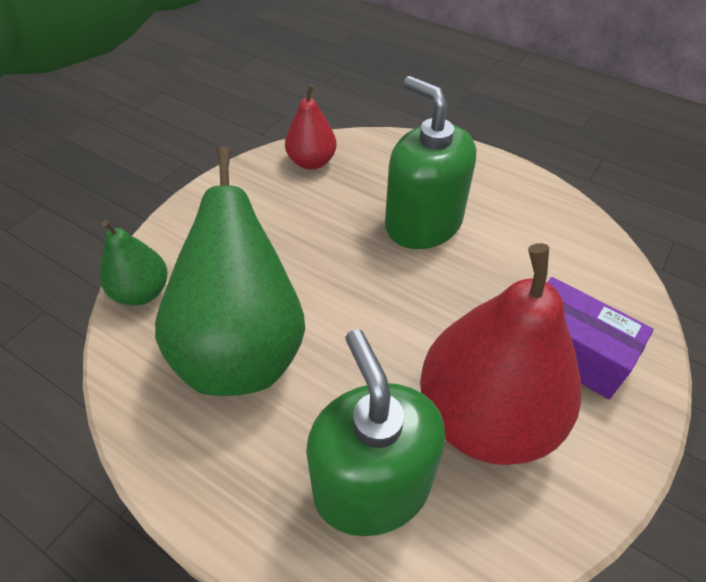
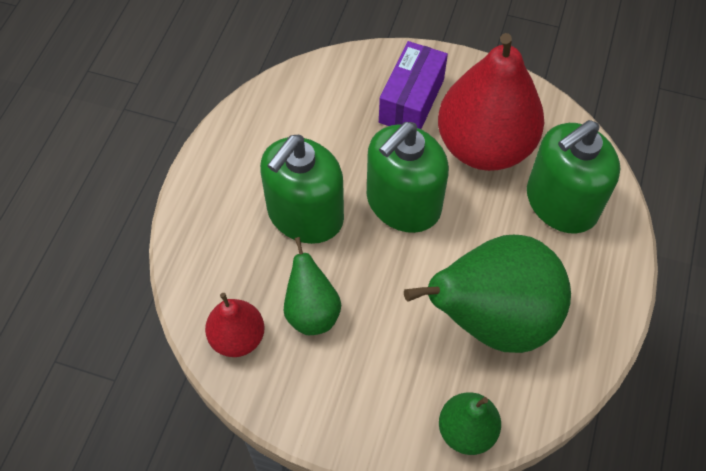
camera: 105 degrees left, 10 degrees up
none -> green pear [284,237,341,335]
none -> green soap dispenser [367,122,449,233]

